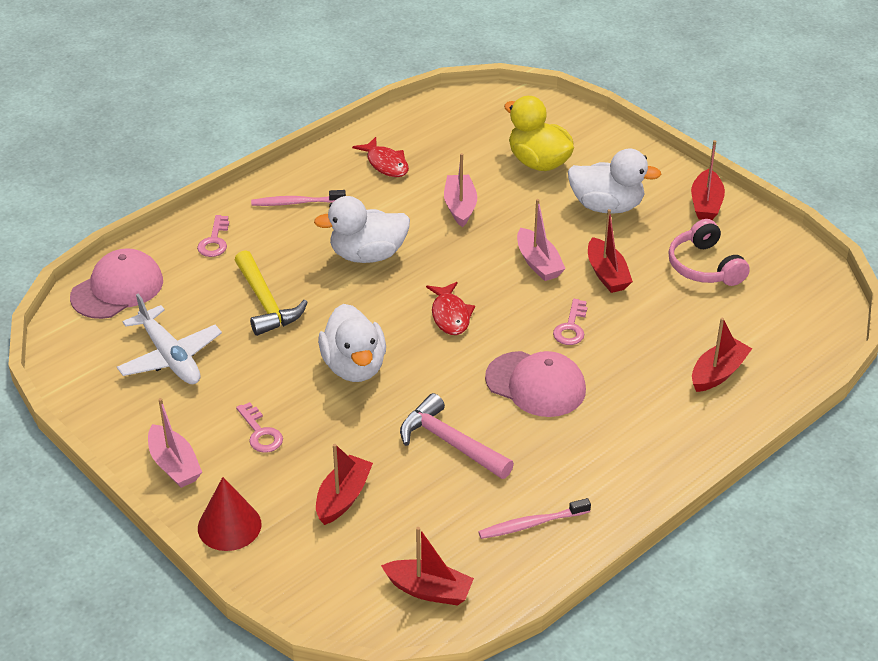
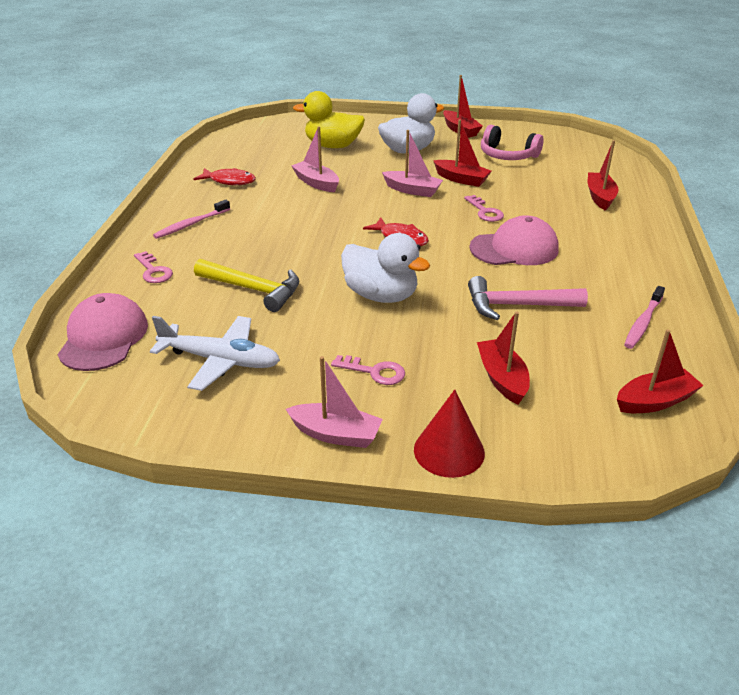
camera: 40 degrees left, 5 degrees down
white duck [314,196,410,263] -> none

